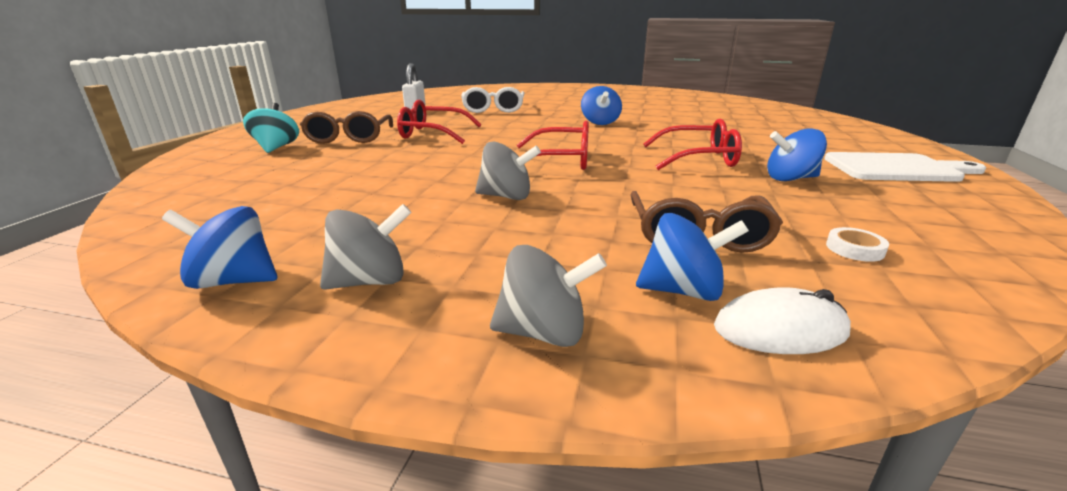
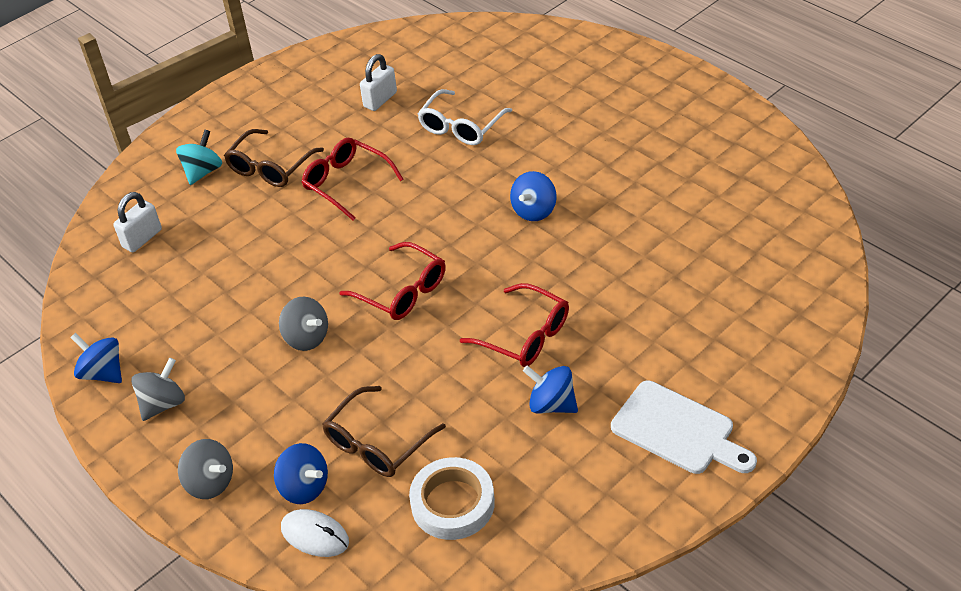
camera: 35 degrees right, 20 degrees up
grey spinning top [320,204,412,290] -> grey spinning top turned 60 degrees counterclockwise [131,358,185,421]
white tape [826,227,889,262] -> white tape [409,457,495,540], size x2.22
none -> white padlock [113,192,162,252]

